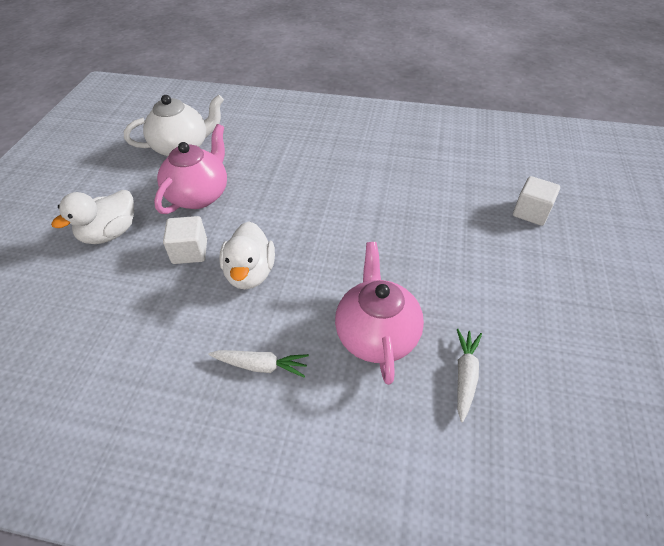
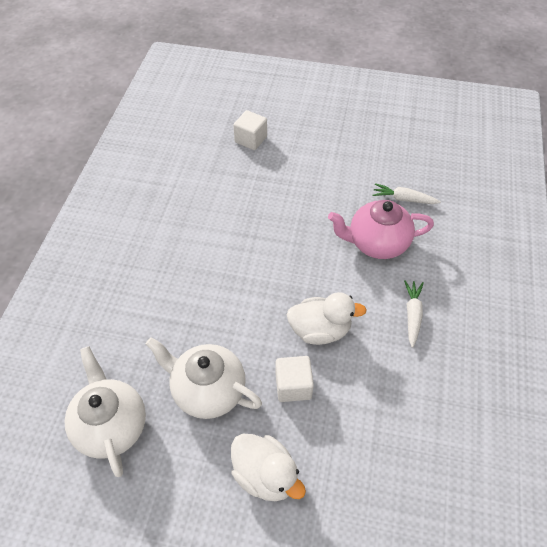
camera: 90 degrees left, 5 degrees up
pink teapot [154,124,227,214] -> white teapot [146,337,262,419]

